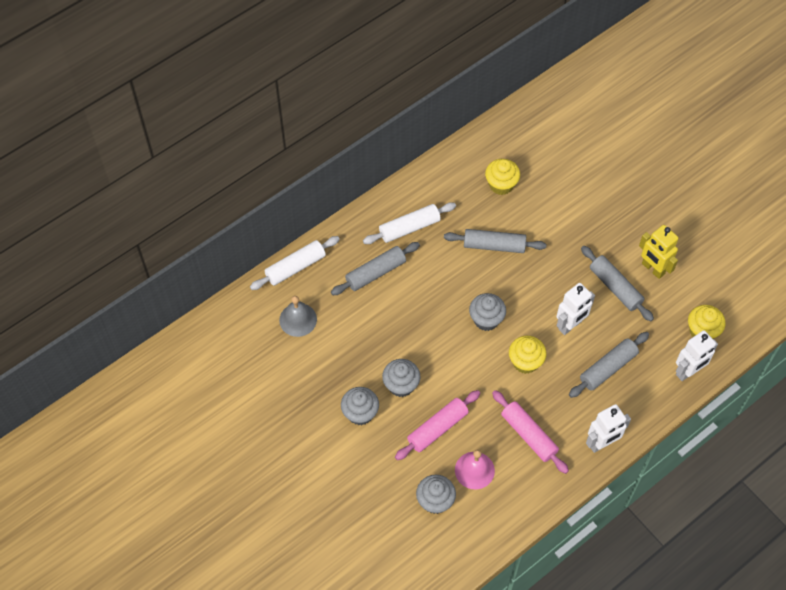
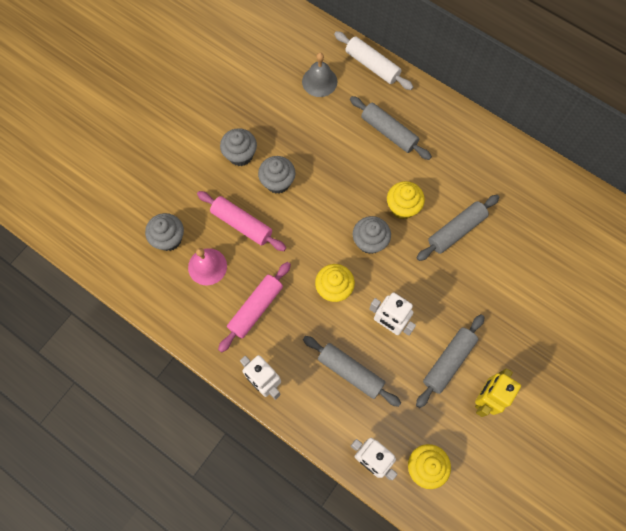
camera: 75 degrees right, 10 degrees up
white rolling pin [363,202,456,244] -> none
grey rolling pin [444,229,546,253] -> grey rolling pin turned 60 degrees clockwise [417,195,500,261]
yellow cupcake [485,159,520,195] -> yellow cupcake moved to [387,181,425,219]

